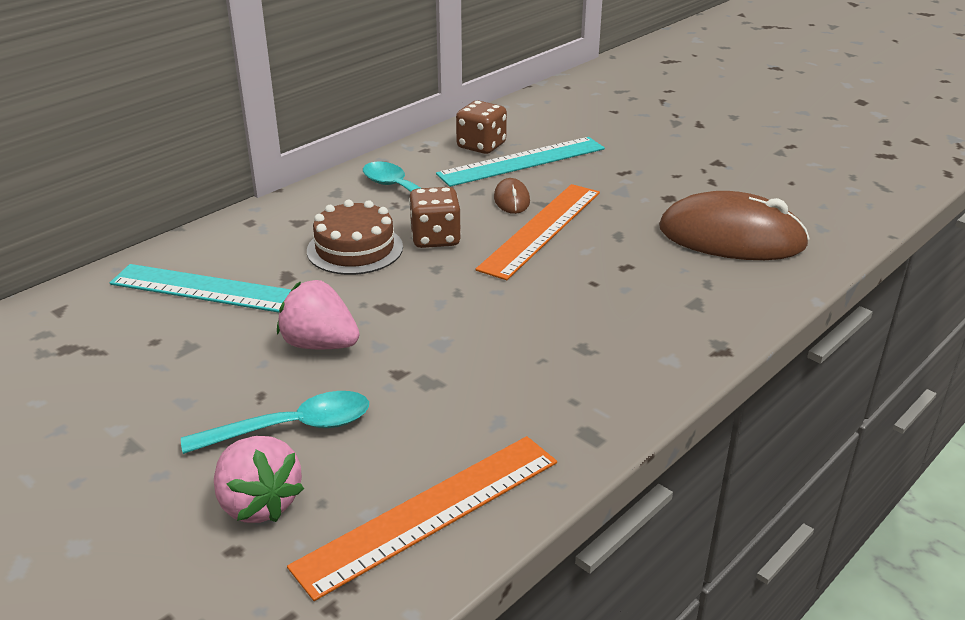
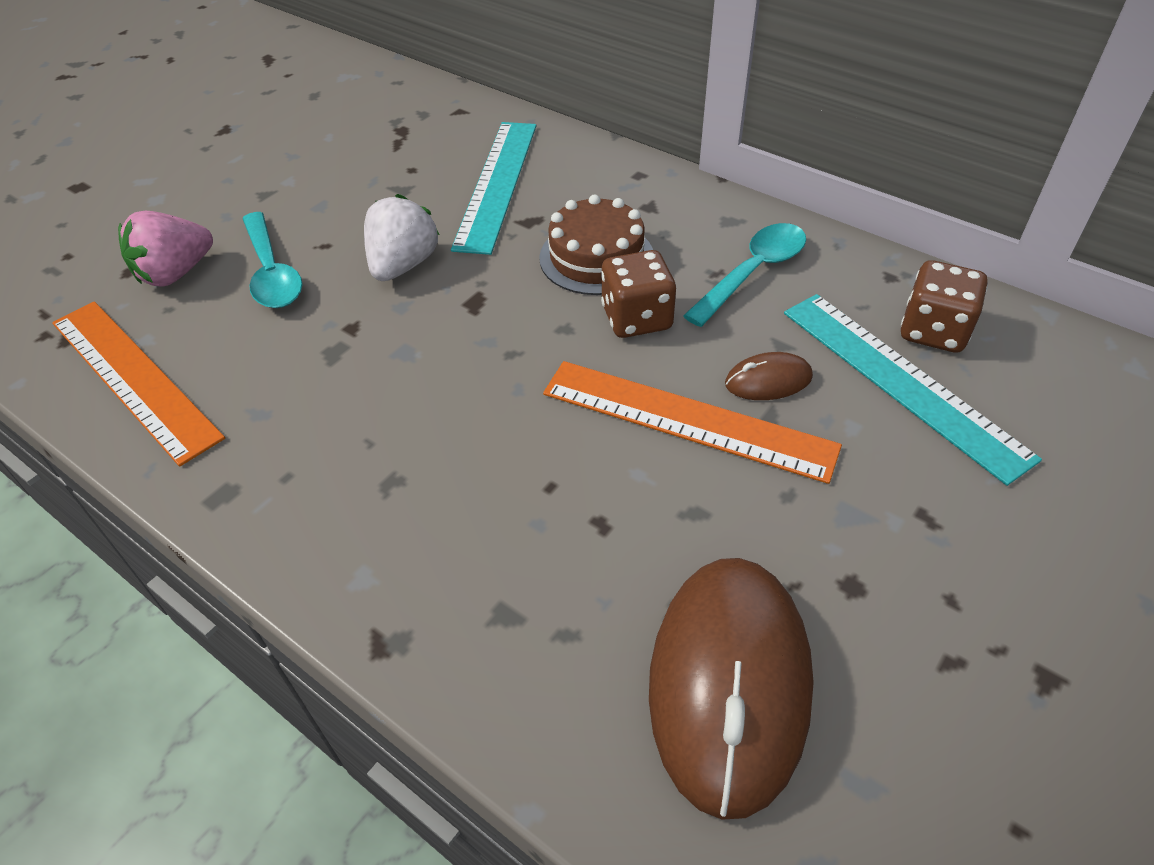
camera: 85 degrees right, 15 degrees up
pink strawberry [277,280,360,349] -> white strawberry [364,194,440,281]

